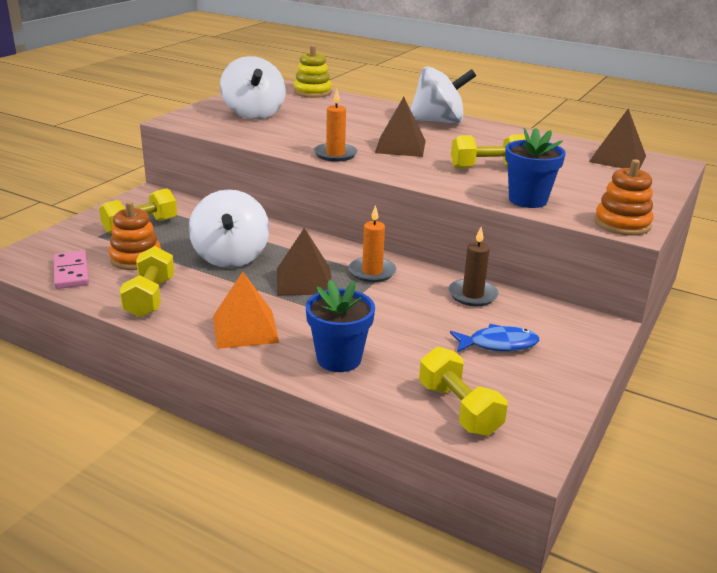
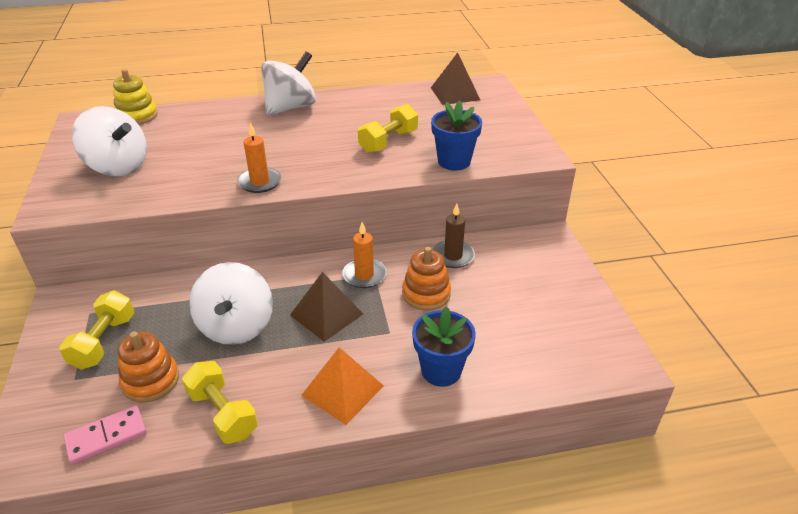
camera: 40 degrees left, 10 degrees up
pink domino [54,251,89,289] -> pink domino turned 60 degrees counterclockwise [64,405,147,465]
white spinning top [189,189,269,268] -> white spinning top turned 45 degrees clockwise [189,262,273,345]
brown pyramid [375,97,426,157] -> none
yellow dumbbell [419,347,508,436] -> none
blue fish [450,324,539,352] -> none
orange stacking toy [594,159,653,236] -> orange stacking toy moved to [402,247,451,311]

